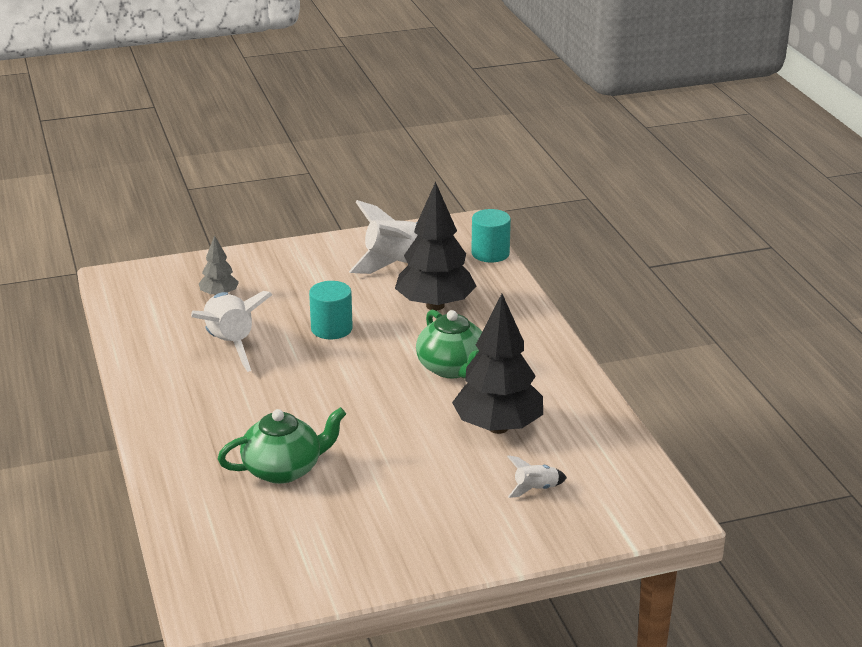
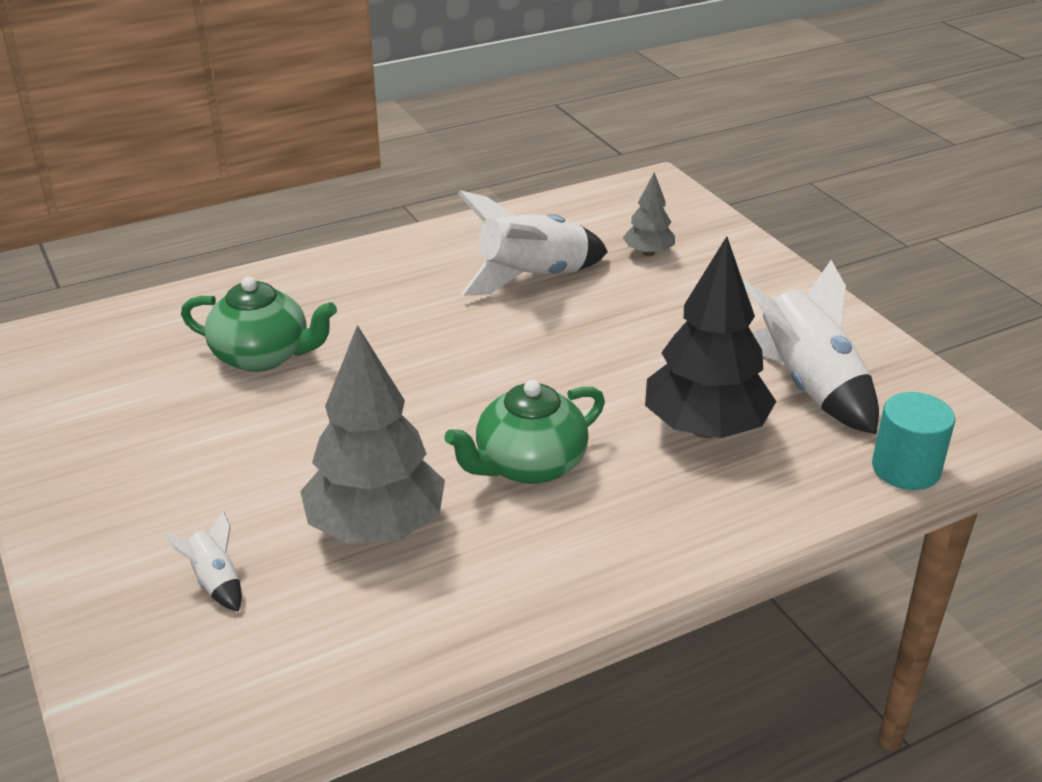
camera: 80 degrees right, 5 degrees up
green teapot [218,407,346,484] -> green teapot turned 45 degrees counterclockwise [181,276,337,372]
turquoise cylinder [309,281,353,339] -> none
black tree [452,294,543,434] -> grey tree [300,325,445,544]

